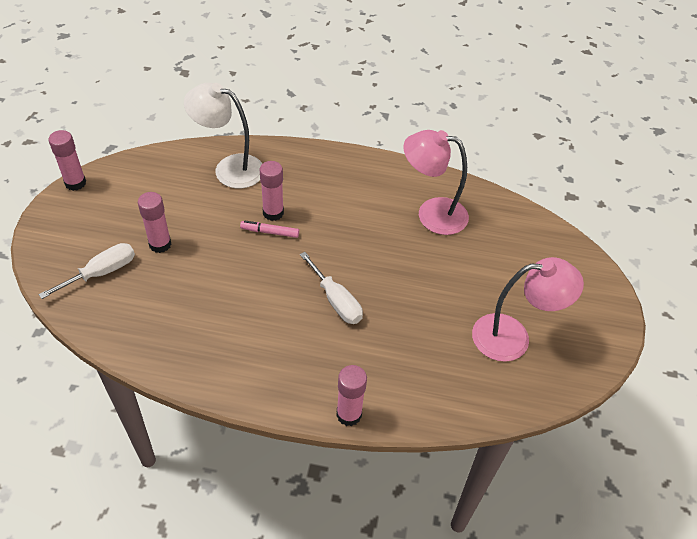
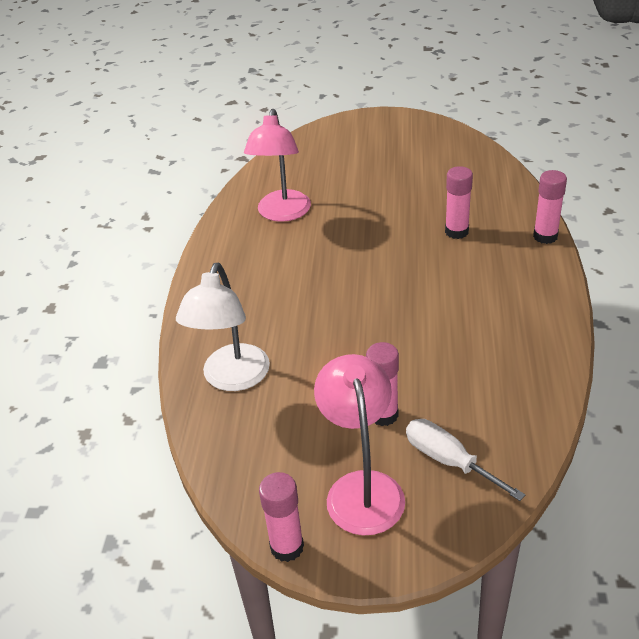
camera: 90 degrees left, 10 degrees down
pink marker [240,221,299,238] -> none
pink glue stick [259,161,284,221] -> pink glue stick moved to [445,166,473,239]
white screwdriver [300,252,363,324] -> none
pink lamp [472,257,584,362] -> pink lamp moved to [314,354,405,536]

